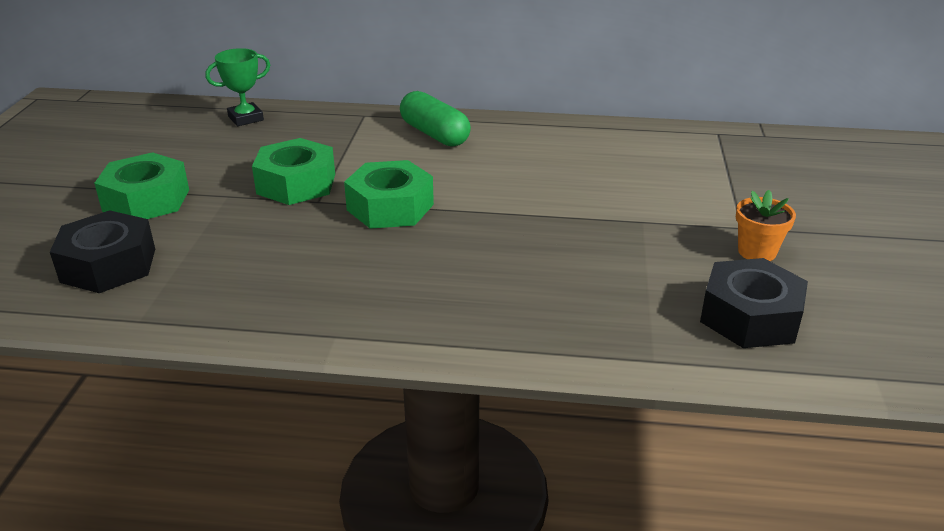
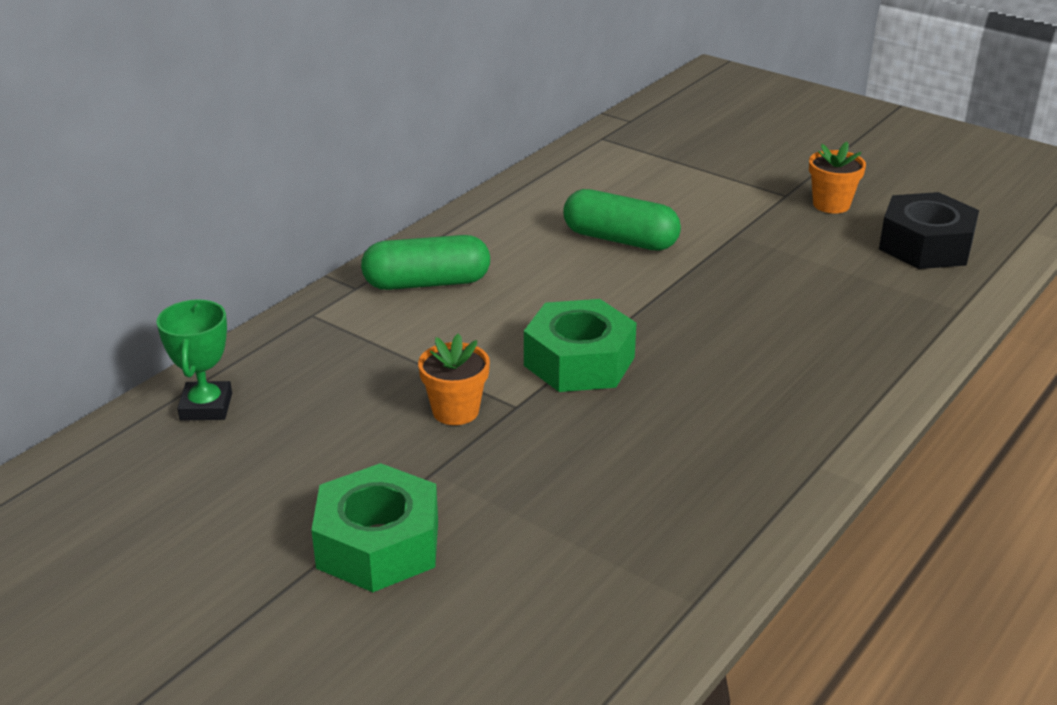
camera: 60 degrees left, 0 degrees up
black nut [50,210,155,293] -> none
green nut [252,138,335,205] -> orange flower pot [418,334,490,425]
none -> green capsule [563,189,681,251]

